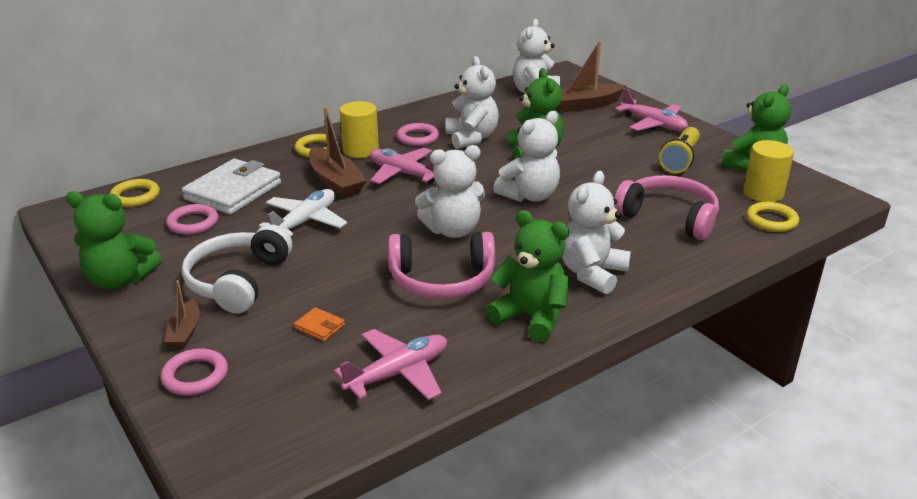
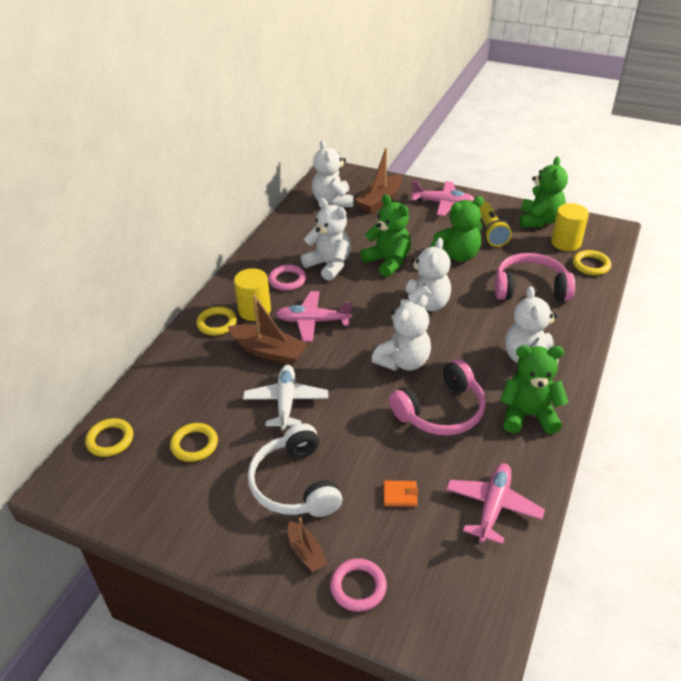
camera: 30 degrees left, 10 degrees up
green teddy bear [66,191,162,289] -> green teddy bear moved to [431,196,484,262]
pink ring [166,204,218,235] -> yellow ring [170,423,218,462]
white wallet [182,159,281,215] -> none

